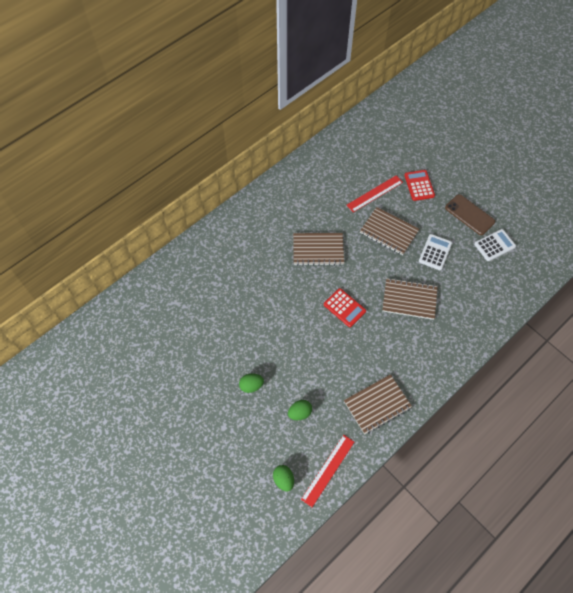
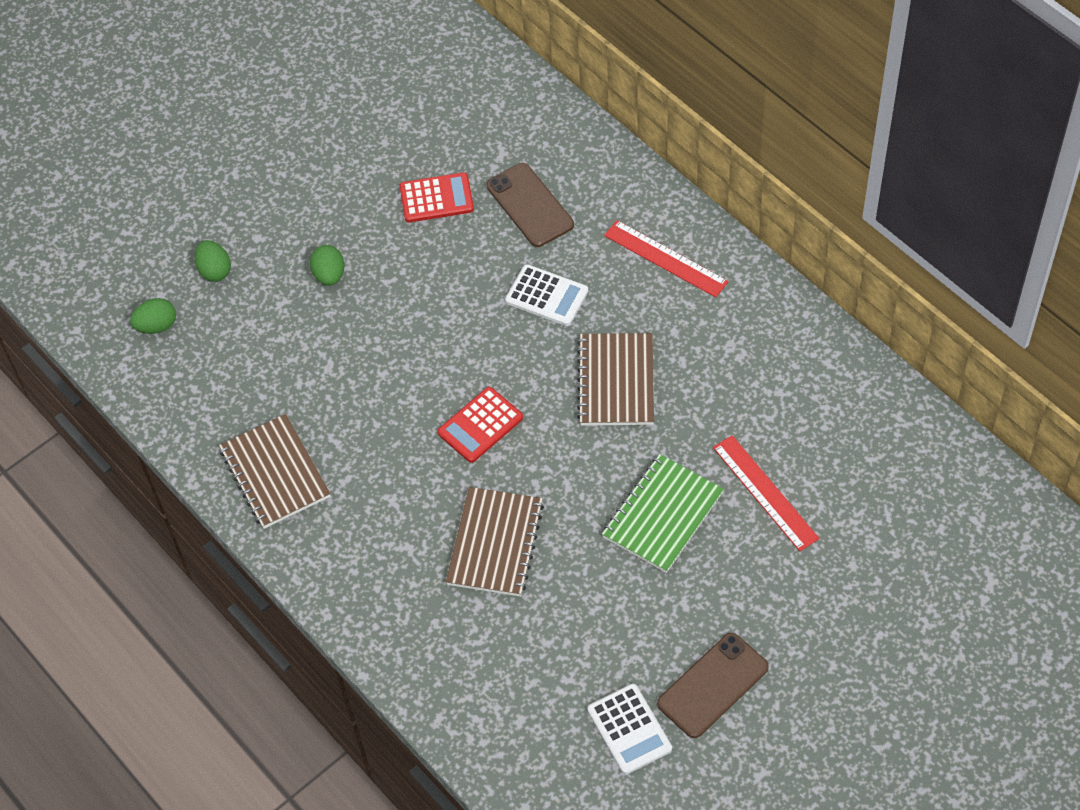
camera: 95 degrees right, 5 degrees down
green egg [288,400,312,420] -> green egg moved to [195,240,231,282]
red ruler [301,435,354,507] -> red ruler moved to [604,220,729,297]
brown notebook [360,207,419,255] -> green notebook [602,454,724,573]
red calculator [404,170,435,201] -> red calculator moved to [400,172,474,222]
white calculator [419,234,452,270] -> white calculator moved to [505,264,588,326]
none -> brown phone [487,163,574,247]

